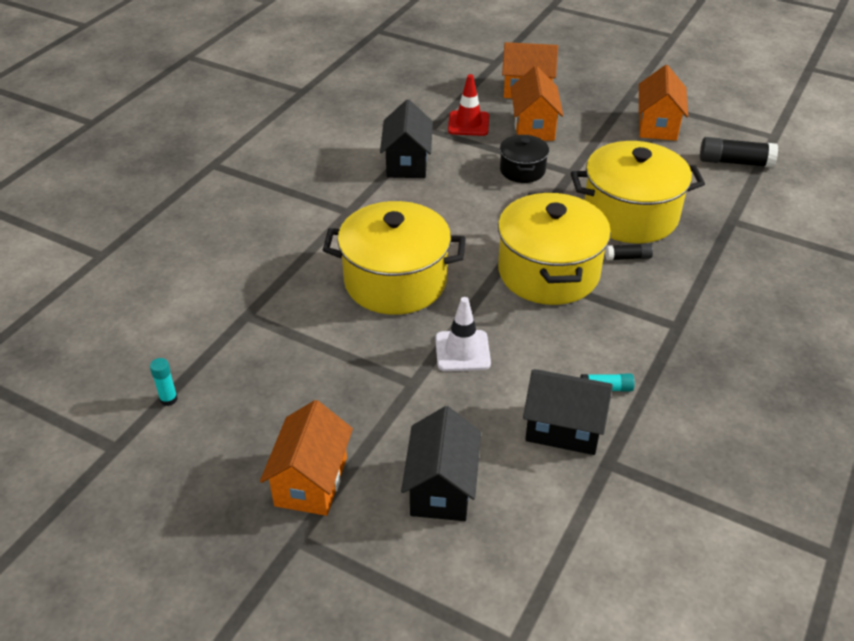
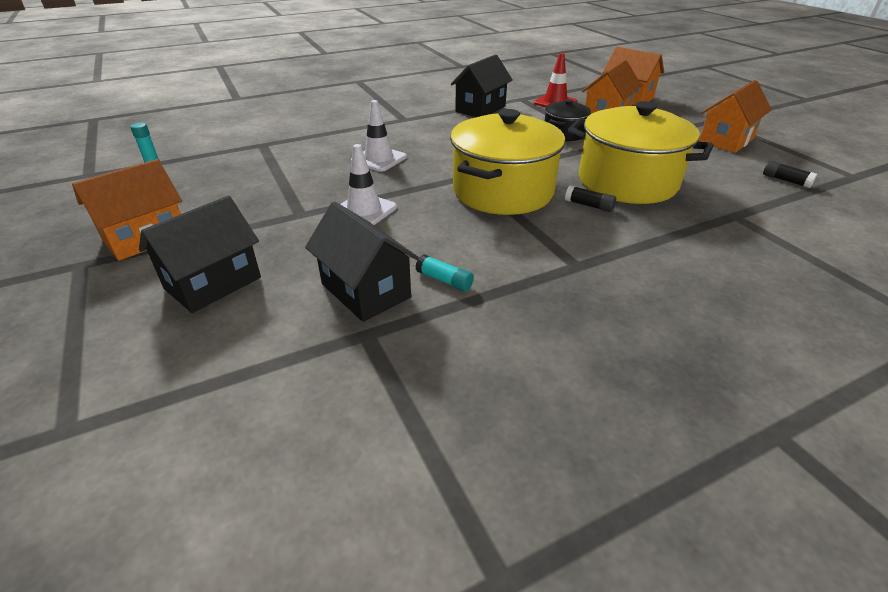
camera: 35 degrees right, 5 degrees down
yellow pot [323,201,466,315] -> white traffic cone [351,100,407,172]
black glue stick [700,137,778,168] -> black glue stick [763,161,817,188], size x0.56

